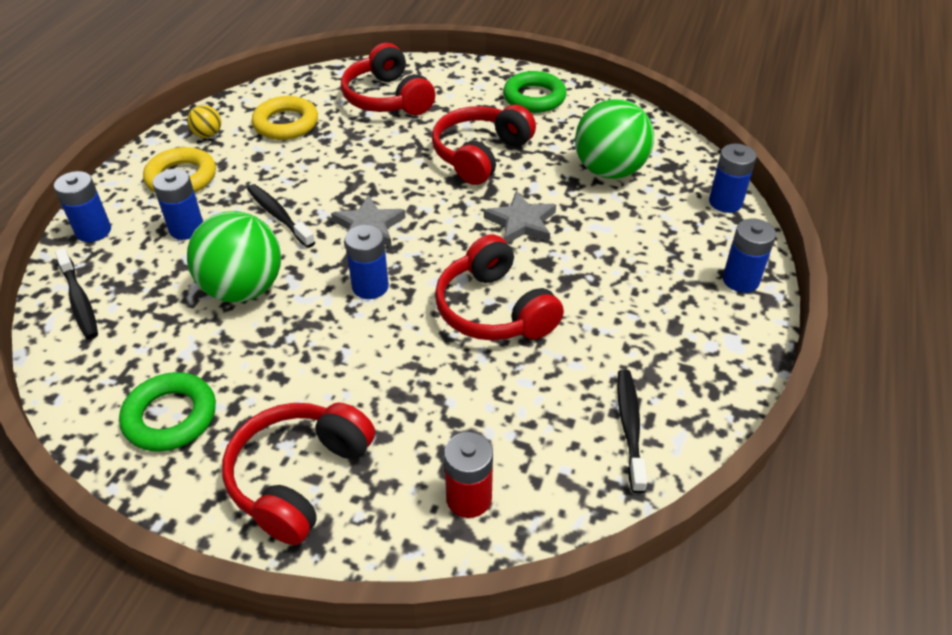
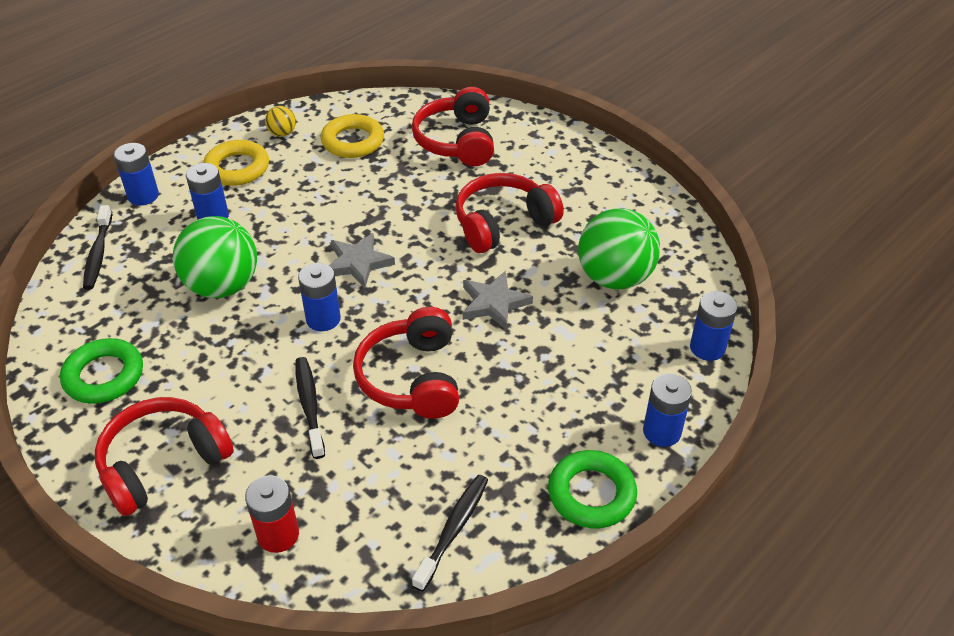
camera: 25 degrees right, 0 degrees up
black toothbrush [247,184,315,248] -> black toothbrush moved to [296,357,325,459]
green ring [503,71,567,113] -> green ring moved to [548,450,637,529]

